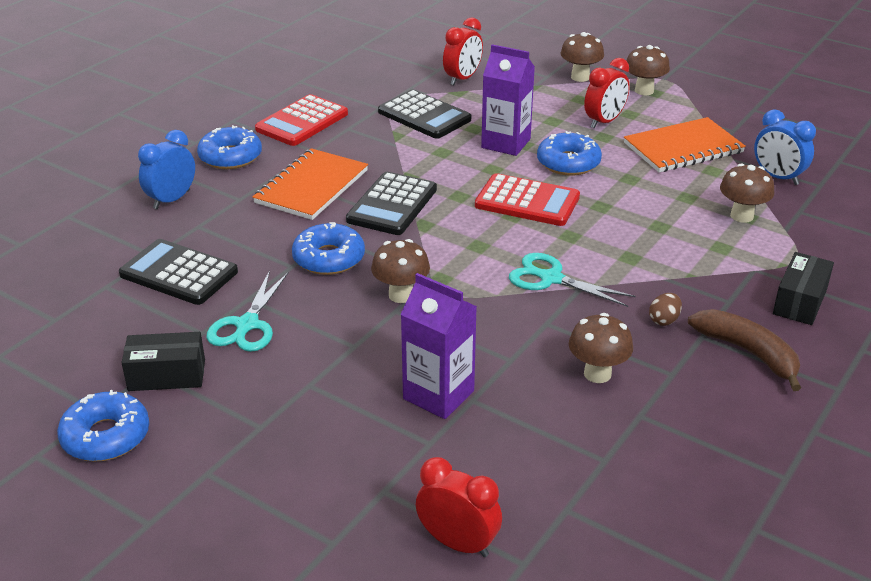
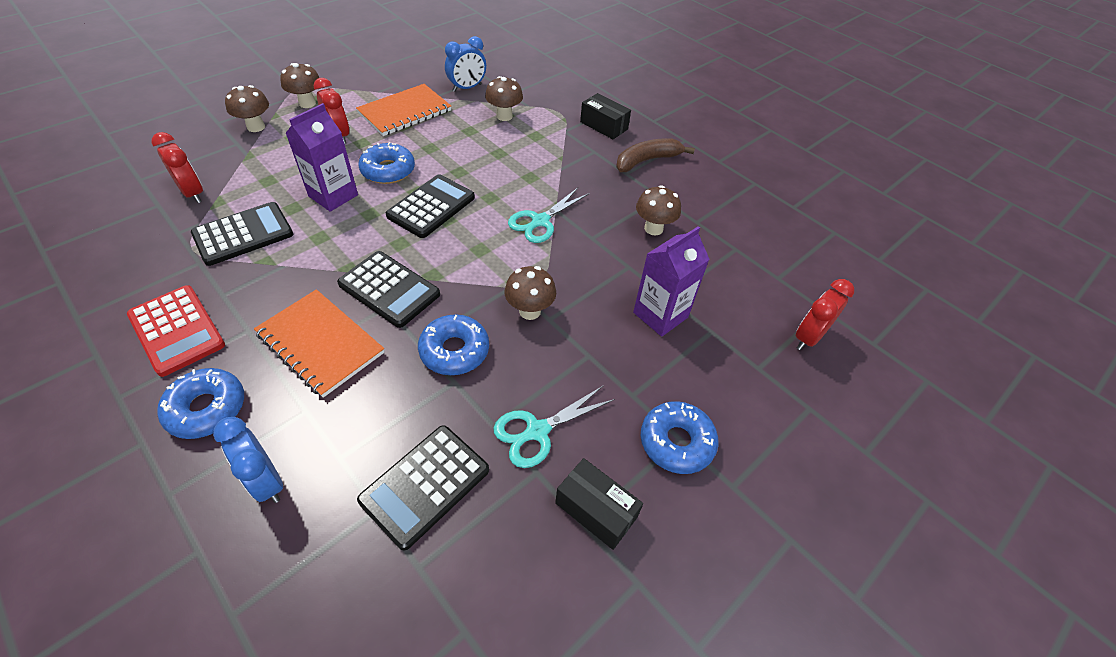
camera: 80 degrees left, 15 degrees up
blue donut [57,390,149,461] -> blue donut moved to [641,401,718,474]
black box [121,332,205,391] -> black box turned 60 degrees counterclockwise [555,458,643,550]
turquoise scissors [207,270,289,352] -> turquoise scissors turned 120 degrees clockwise [494,385,615,468]
red calculator [475,173,580,226] -> black calculator [386,174,475,238]
orange notebook [624,117,746,172] -> orange notebook turned 60 degrees clockwise [356,84,451,136]
brown egg [649,293,682,326] -> none

